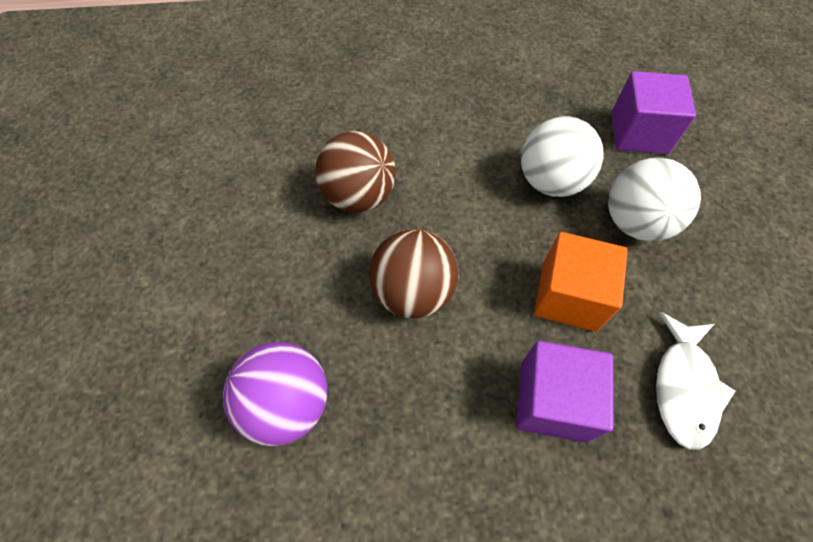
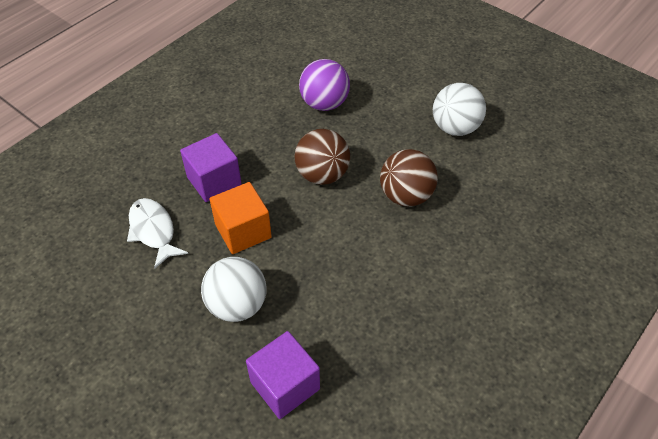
camera: 135 degrees right, 10 degrees down
white ball [521,116,604,197] -> white ball moved to [433,83,486,136]

